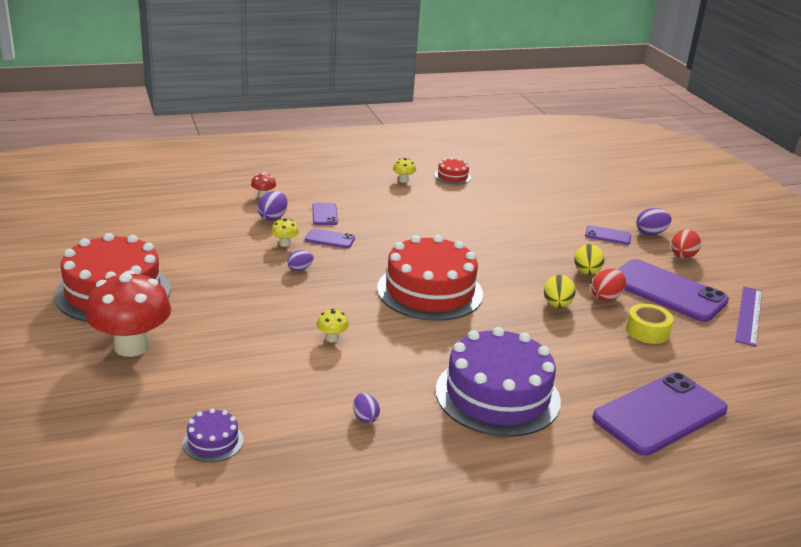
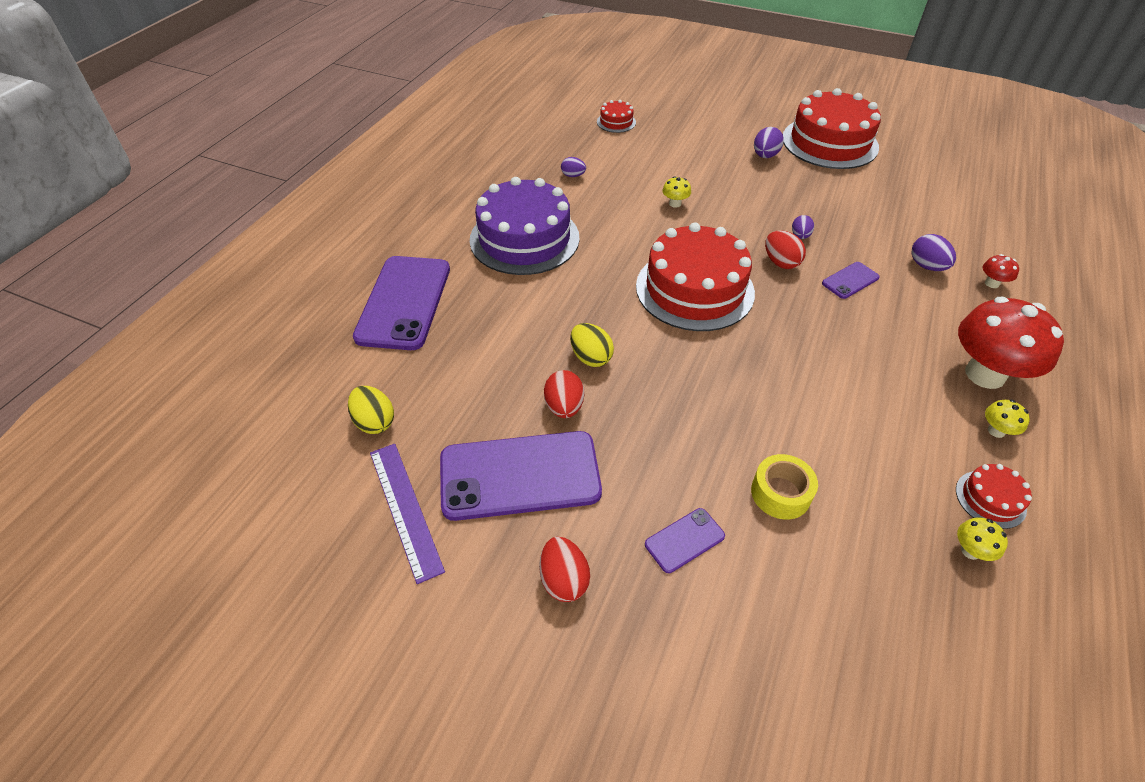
camera: 135 degrees right, 20 degrees up
red mushroom [85,271,171,357] -> red mushroom moved to [958,297,1064,389]
purple cake [183,408,244,462] -> red cake [597,100,636,133]
yellow mushroom [271,218,299,247] -> yellow mushroom moved to [957,517,1008,561]
purple phone [312,203,338,225] -> none
yellow egg [574,244,604,275] -> yellow egg moved to [348,386,394,434]
yellow tape [626,304,674,344] -> yellow tape moved to [751,454,818,520]
purple egg [636,208,671,235] -> purple egg moved to [754,127,784,158]
none -> red egg [765,230,806,269]

